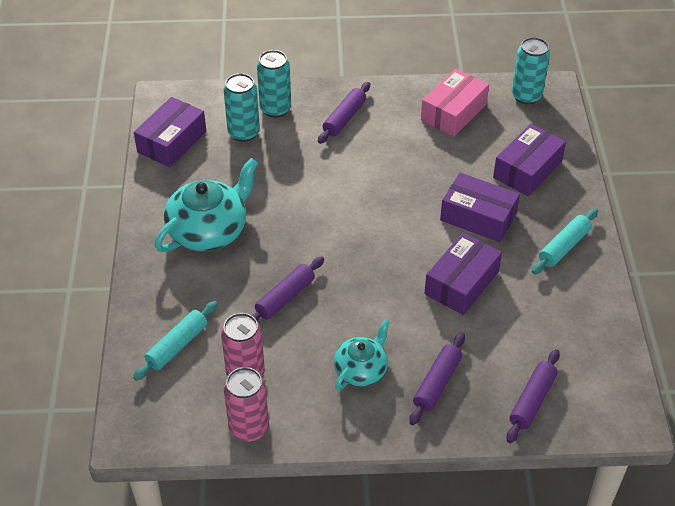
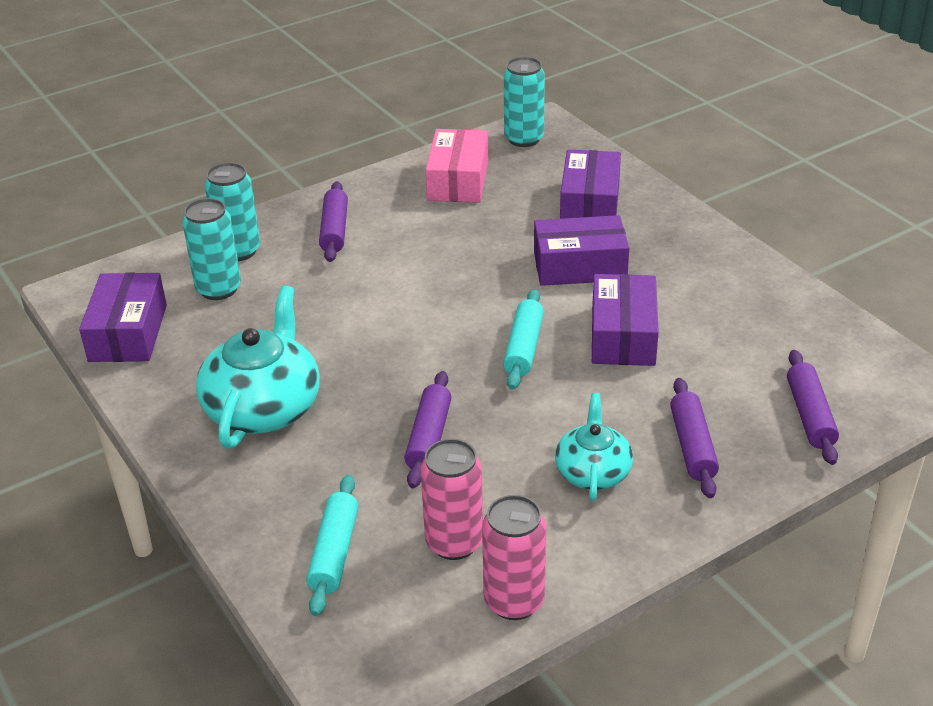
camera: 30 degrees left, 10 degrees down
turquoise rolling pin [532,209,598,274] -> turquoise rolling pin moved to [503,289,544,390]

